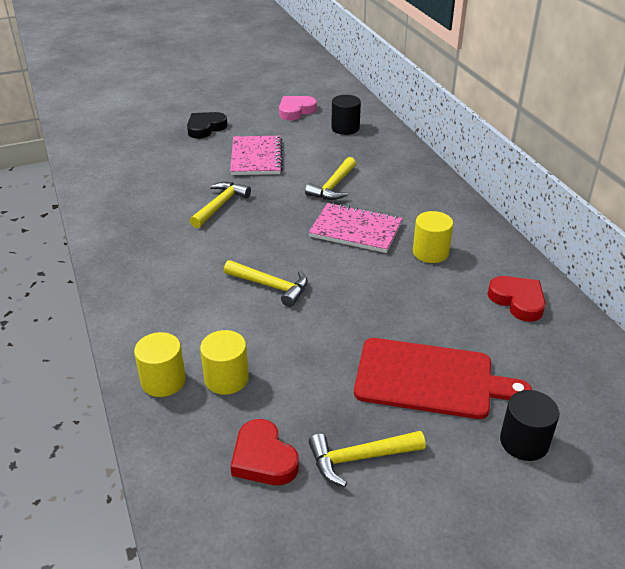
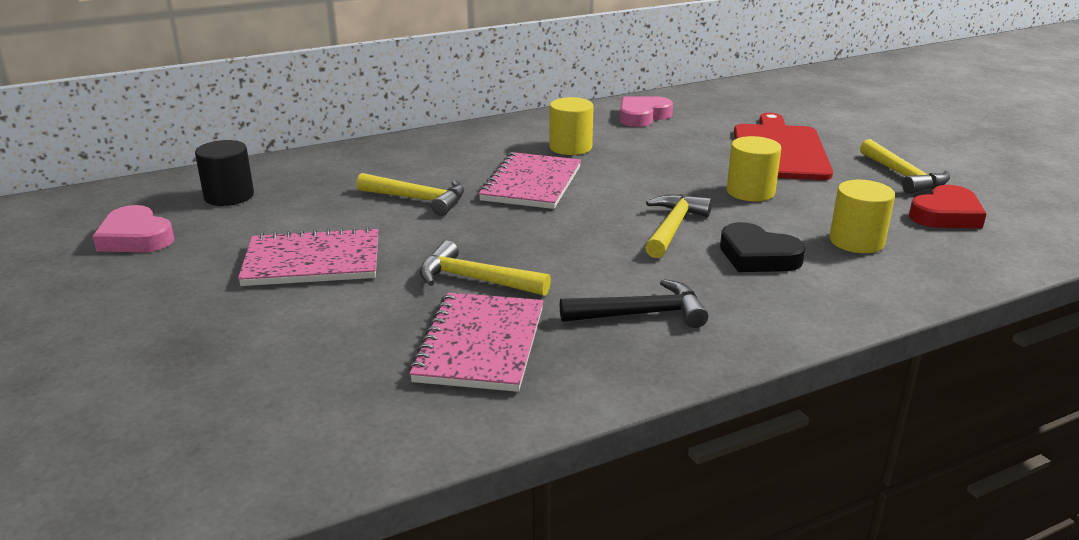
camera: 95 degrees left, 10 degrees down
yellow cylinder [134,332,186,397] -> yellow cylinder moved to [727,136,781,202]
black heart [187,112,228,139] -> black heart moved to [720,222,806,272]
red heart [488,276,546,322] -> pink heart [620,96,673,127]
black cylinder [500,390,559,461] -> none
none -> pink notebook [409,293,543,392]
none -> black hammer [560,279,708,328]

